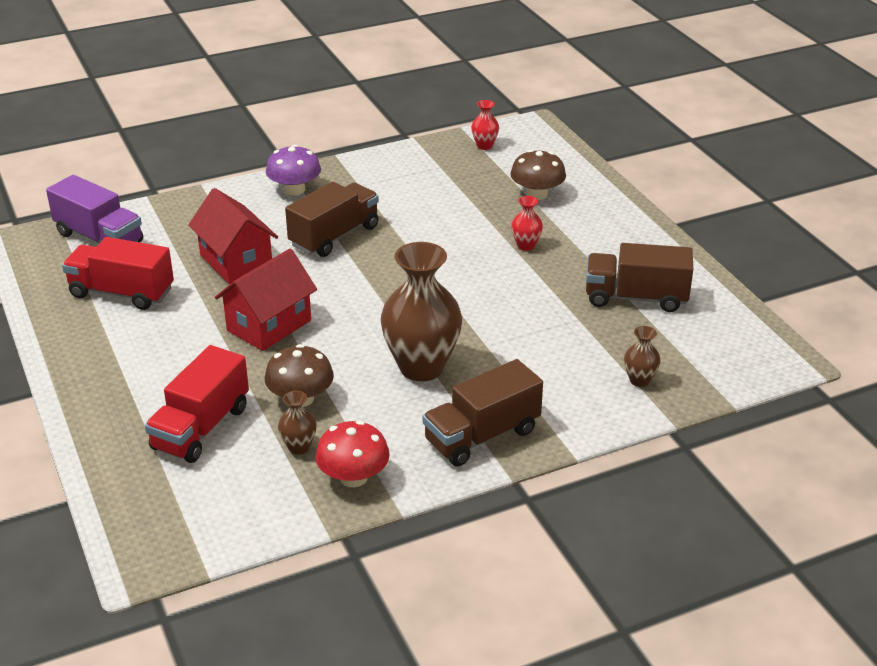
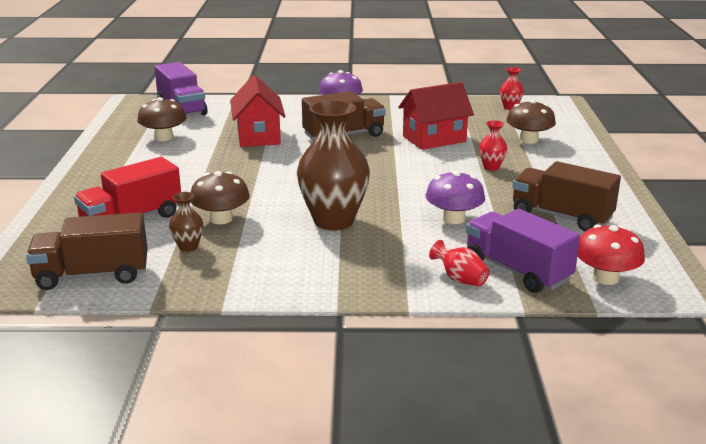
camera: 25 degrees right, 10 degrees down
red truck [62,237,174,310] -> brown mushroom [137,97,187,141]
red house [215,249,317,351] -> red house moved to [398,82,474,150]
red mushroom [315,421,390,487] -> red mushroom moved to [577,224,645,285]
brown truck [423,359,543,466] -> brown truck moved to [26,212,148,290]
brown vase [624,326,661,387] -> purple truck [466,209,580,293]
none -> purple mushroom [426,171,485,224]
none -> red vase [429,240,490,286]

